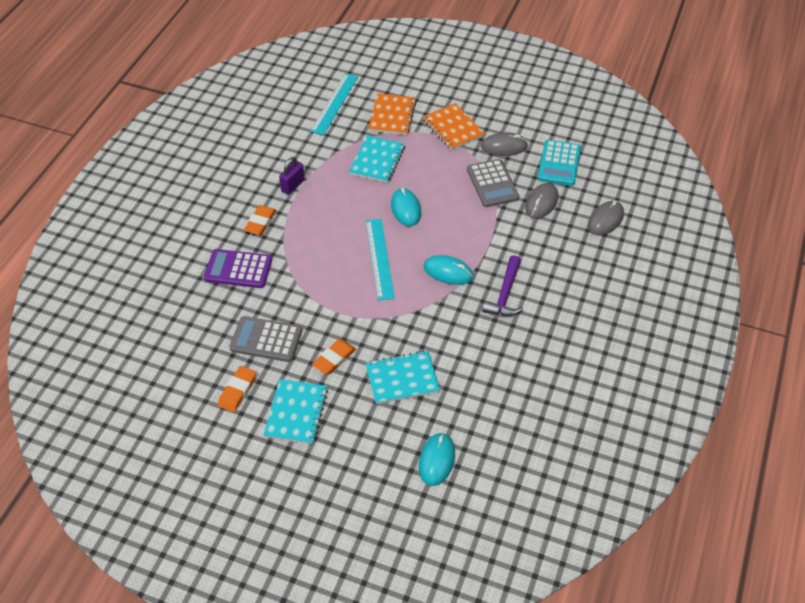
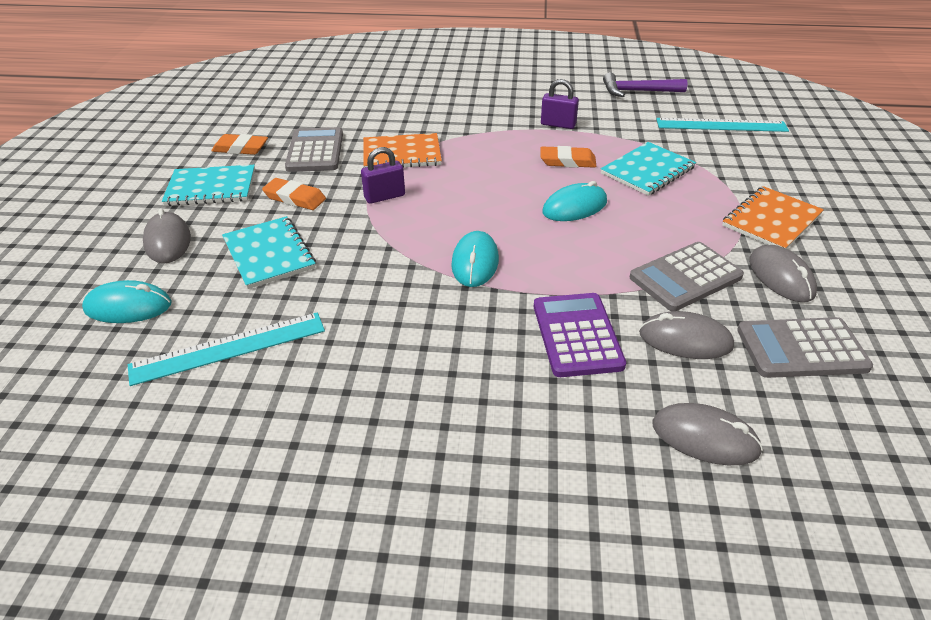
camera: 75 degrees right, 10 degrees down
purple calculator [204,249,272,288] -> purple calculator moved to [534,293,626,377]
orange eraser [244,205,277,235] -> orange eraser moved to [541,146,596,168]
turquoise notebook [349,135,405,183] -> turquoise notebook turned 45 degrees counterclockwise [601,142,696,196]
turquoise ruler [365,219,395,301] -> turquoise ruler moved to [128,312,325,386]
orange notebook [368,93,416,135] -> orange notebook moved to [363,133,442,168]
purple hammer [482,255,523,316] -> purple hammer moved to [603,72,687,97]
turquoise calculator [538,140,581,186] -> grey calculator [737,317,873,378]
none -> grey mouse [143,208,191,263]
none -> purple padlock [361,147,405,204]

